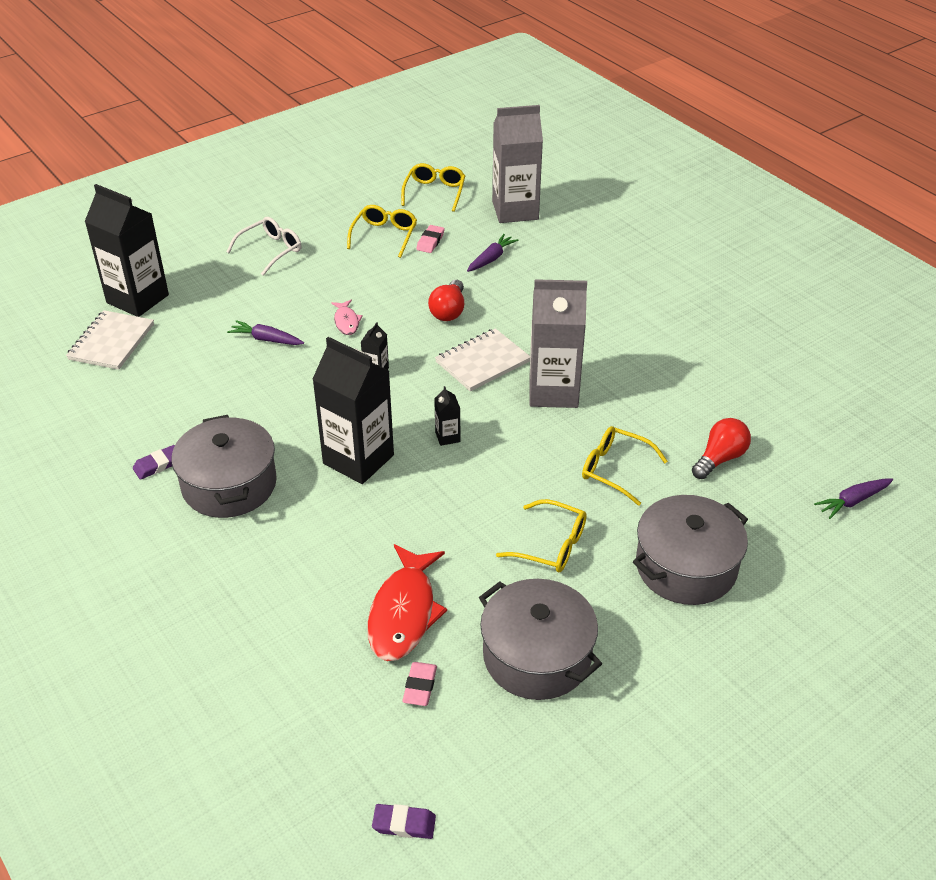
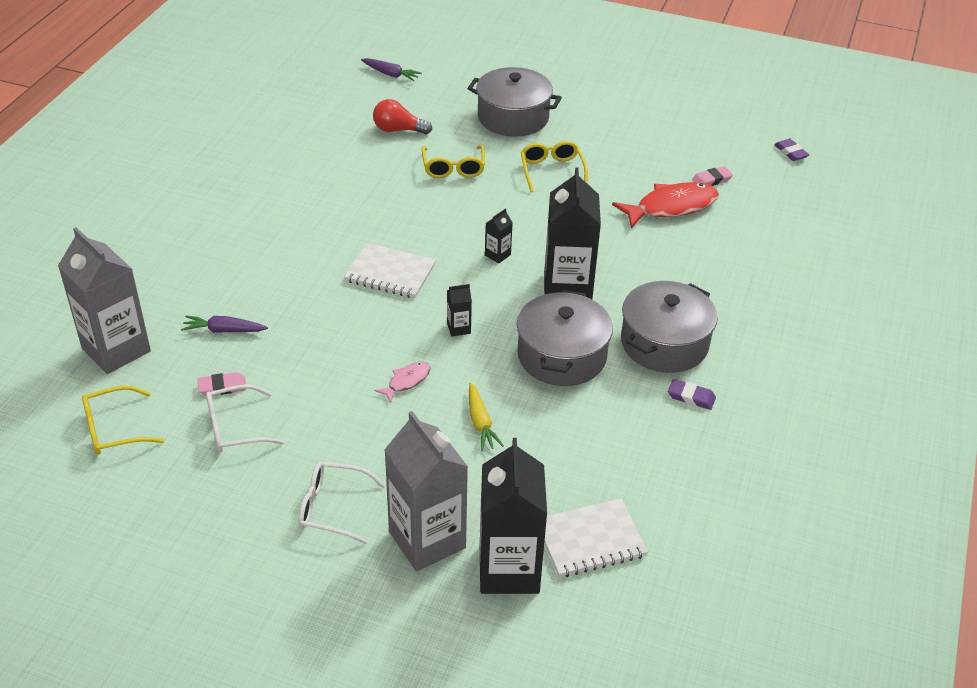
camera: 125 degrees left, 0 degrees up
purple carrot [227,320,304,345] -> yellow carrot [469,383,504,451]
yellow glasses [347,205,417,258] -> white glasses [206,384,285,452]
red light bulb [428,280,464,321] -> none
grey pot [479,579,602,700] -> grey pot moved to [517,290,613,386]
grey carton [529,279,587,408] -> grey carton moved to [384,411,468,571]

